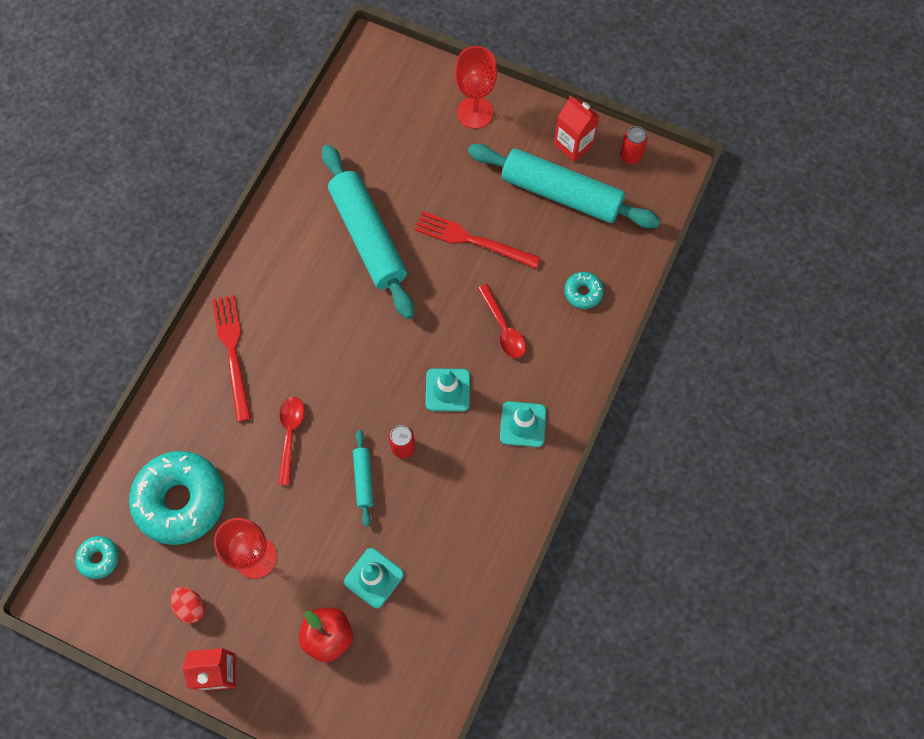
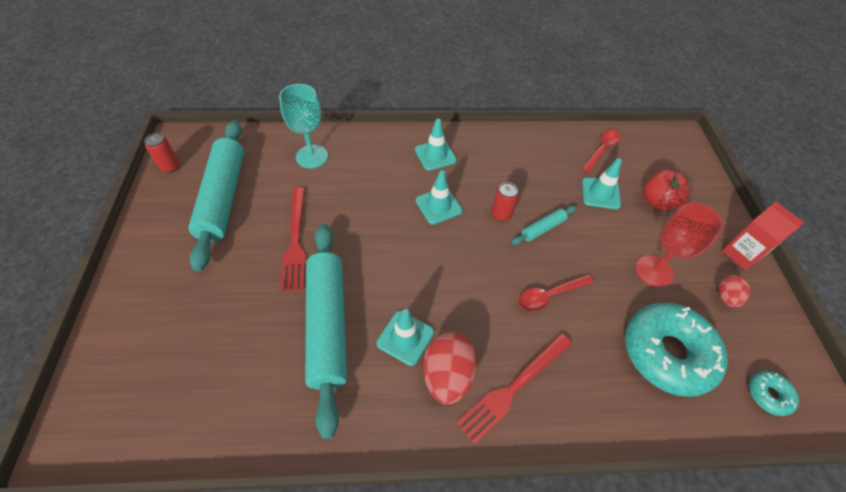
camera: 120 degrees left, 15 degrees down
turquoise rolling pin [322,145,414,319] -> turquoise rolling pin turned 45 degrees counterclockwise [305,224,347,439]
red goblet [455,46,497,129] -> none
red spoon [478,284,526,358] -> red spoon moved to [581,130,621,173]
red carton [554,95,600,162] -> none
turquoise donut [564,272,604,309] -> turquoise goblet [279,84,328,168]
none -> turquoise traffic cone [376,309,434,366]
none -> red egg [423,332,477,405]

